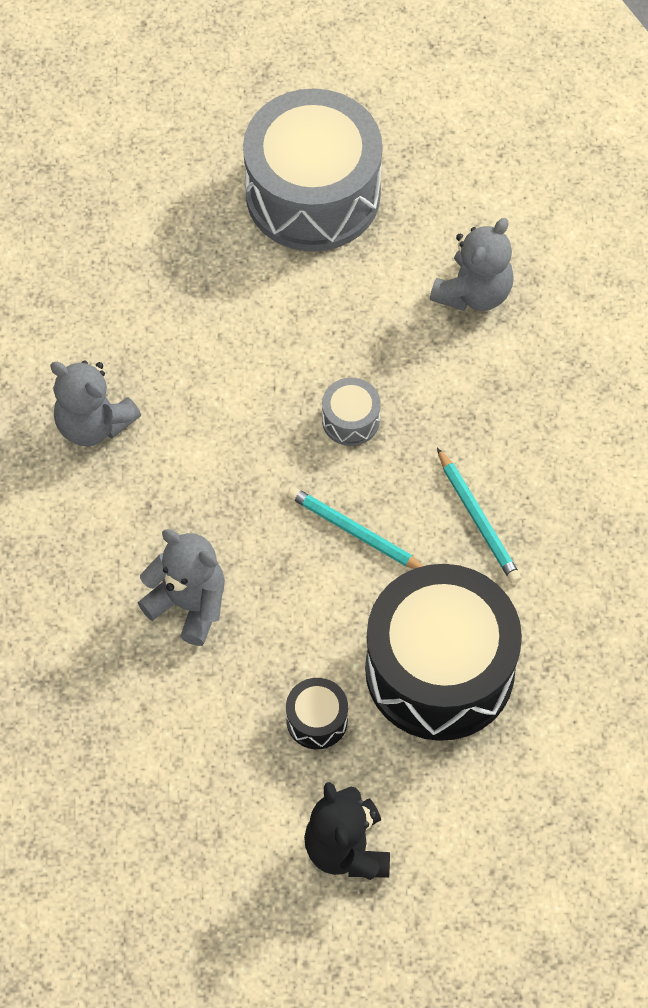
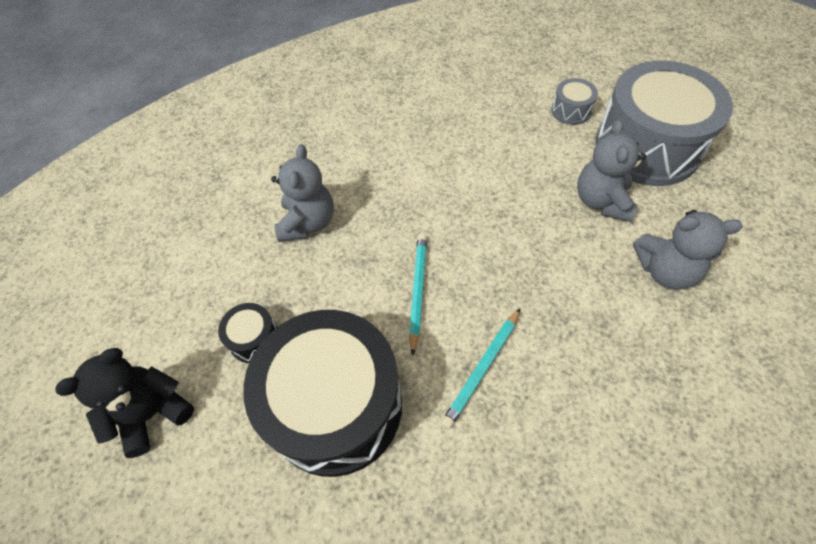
camera: 65 degrees right, 5 degrees down
grey teddy bear [50,361,141,446] -> grey teddy bear moved to [577,119,646,222]
grey drum [322,378,381,446] -> grey drum moved to [551,78,598,125]

